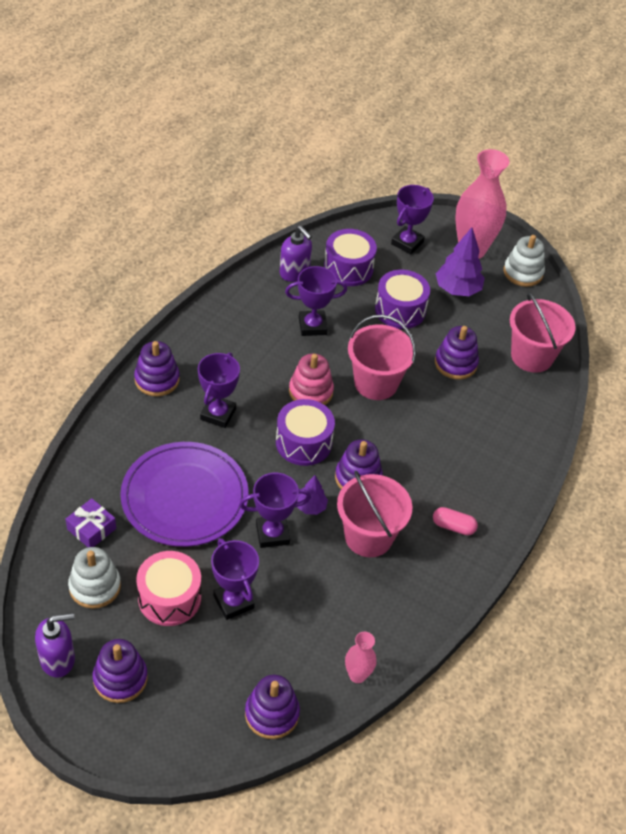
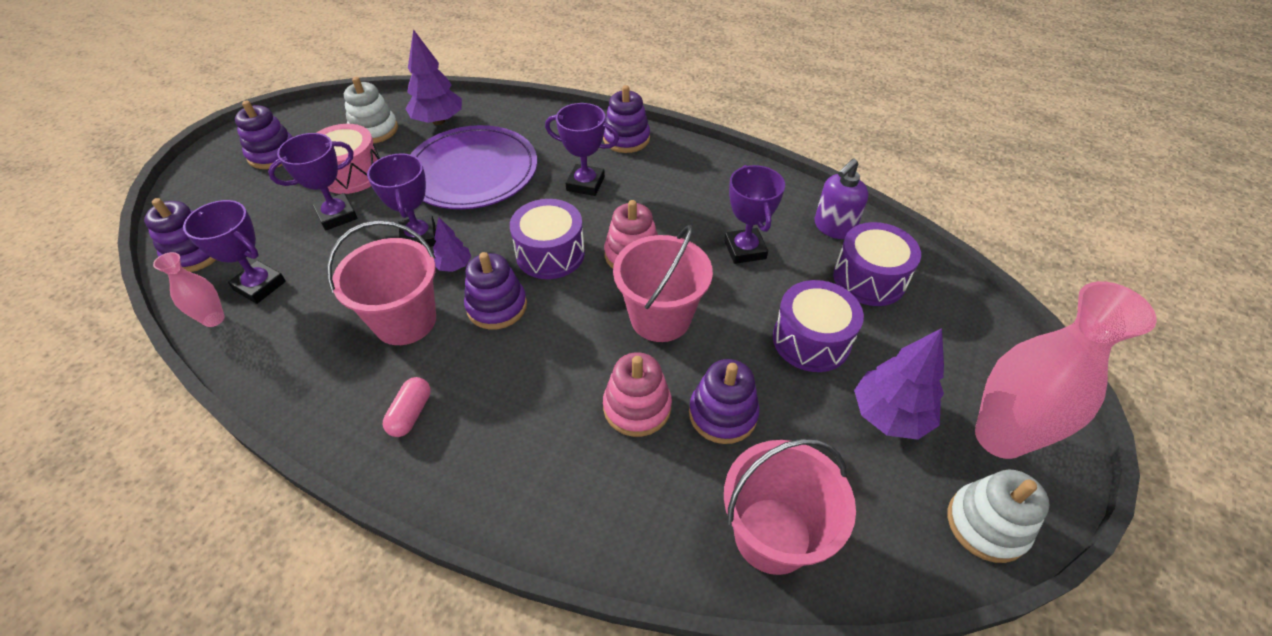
camera: 90 degrees right, 0 degrees up
purple soap dispenser [35,613,75,678] -> none
purple gift [66,498,116,547] -> purple tree [405,29,462,125]
purple trophy [391,185,434,254] -> purple trophy moved to [183,200,286,304]
none -> pink stacking toy [603,352,672,437]

